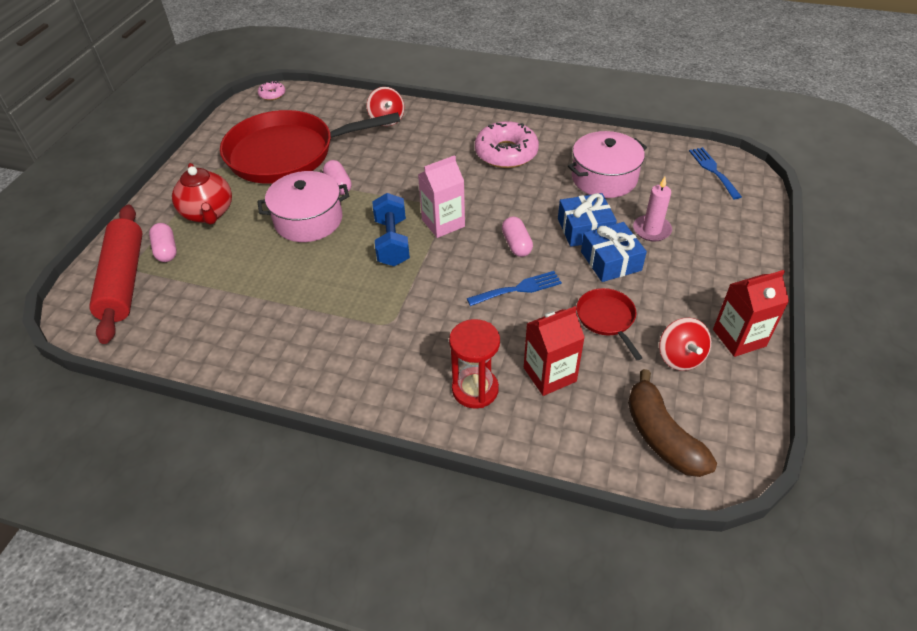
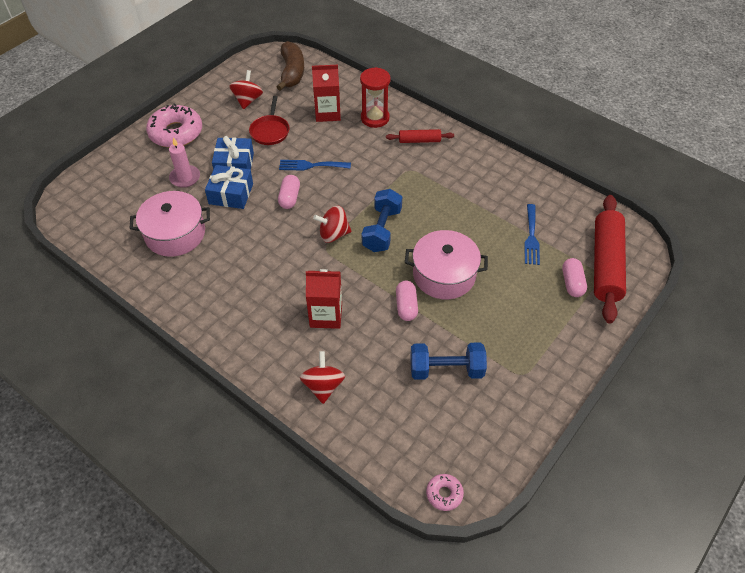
camera: 160 degrees left, 5 degrees up
red teapot [172,163,232,225] -> none
red pan [220,110,400,183] -> blue dumbbell [410,343,487,380]
pink carton [418,155,465,238] -> red spinning top [313,206,351,243]
pink donut [475,121,539,168] -> pink donut moved to [146,103,202,148]
blue fork [689,147,742,199] -> blue fork moved to [524,204,540,265]
red carton [713,270,789,357] -> red carton moved to [306,269,342,329]
none -> red rolling pin [386,129,454,143]

